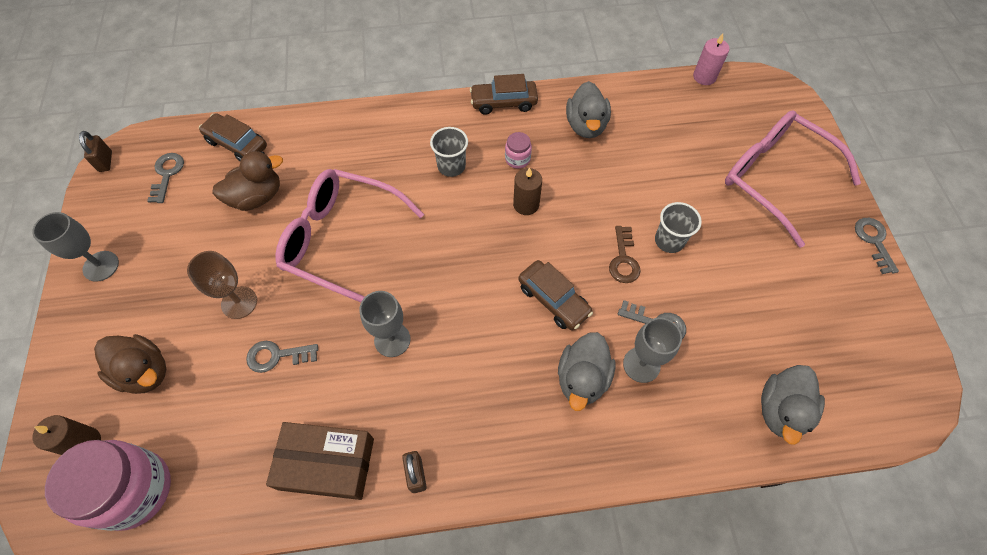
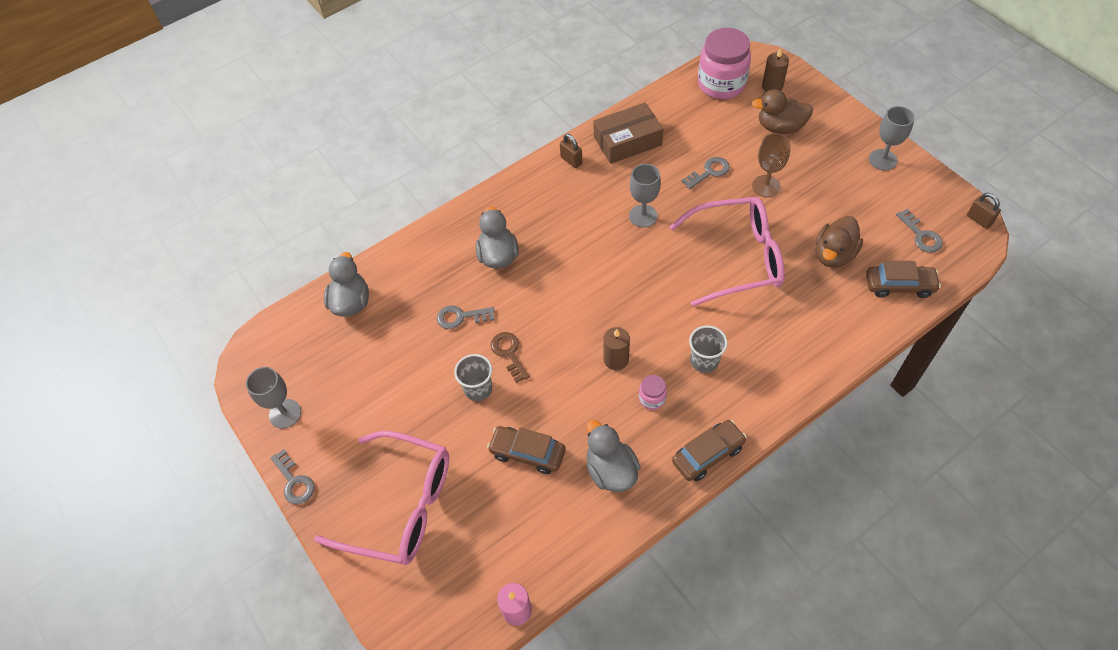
camera: 155 degrees right, 5 degrees down
brown car [518,260,593,330] -> brown car moved to [487,426,565,474]
grey goblet [623,318,682,383] -> grey goblet moved to [246,367,301,429]

